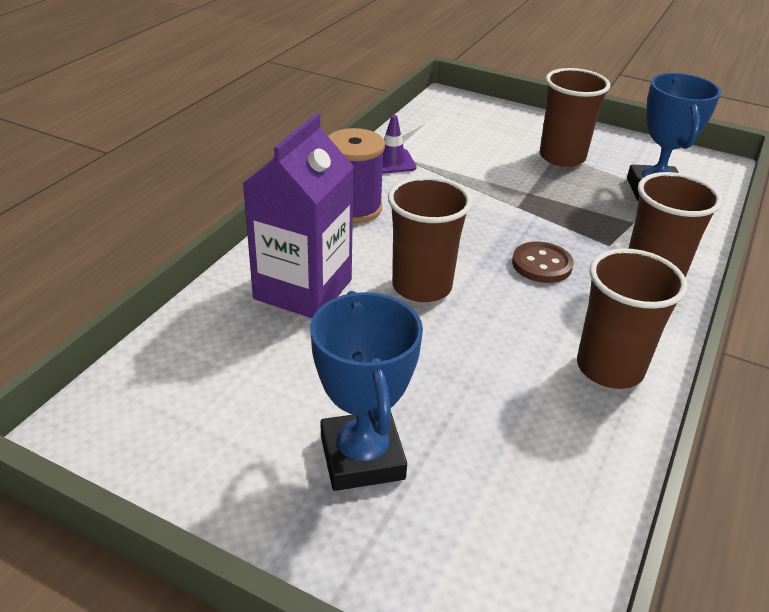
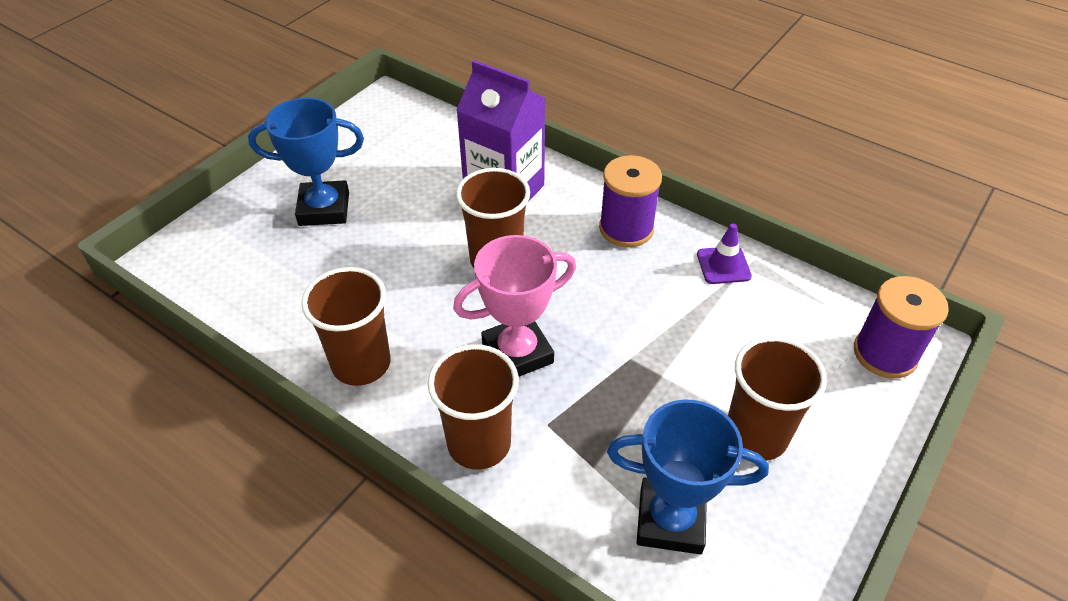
camera: 100 degrees right, 10 degrees up
brown button [512,242,574,283] -> pink trophy [453,235,576,377]
none -> purple spool [854,276,949,378]

